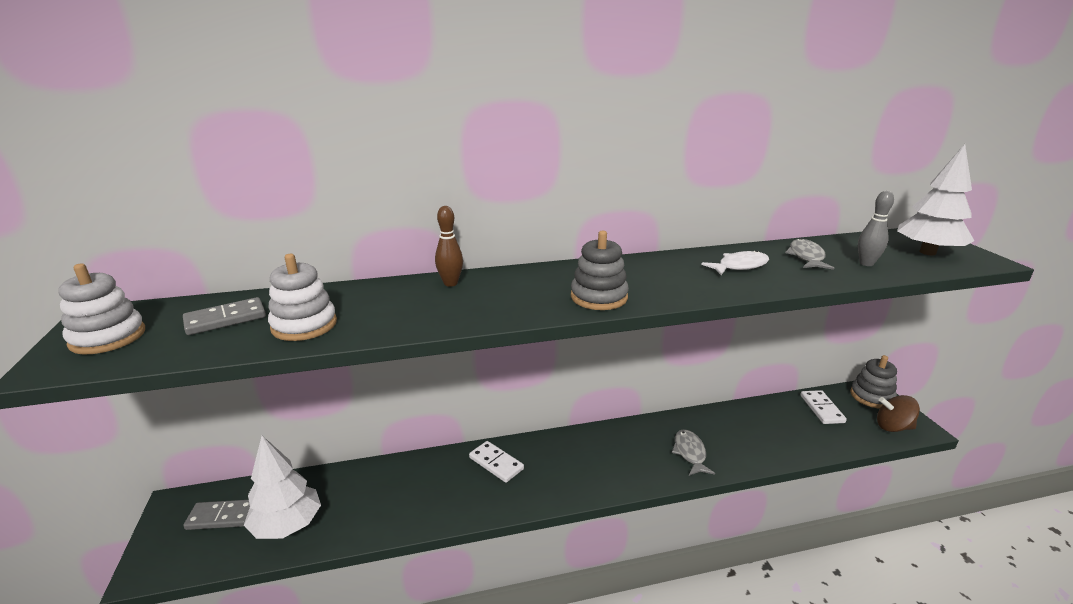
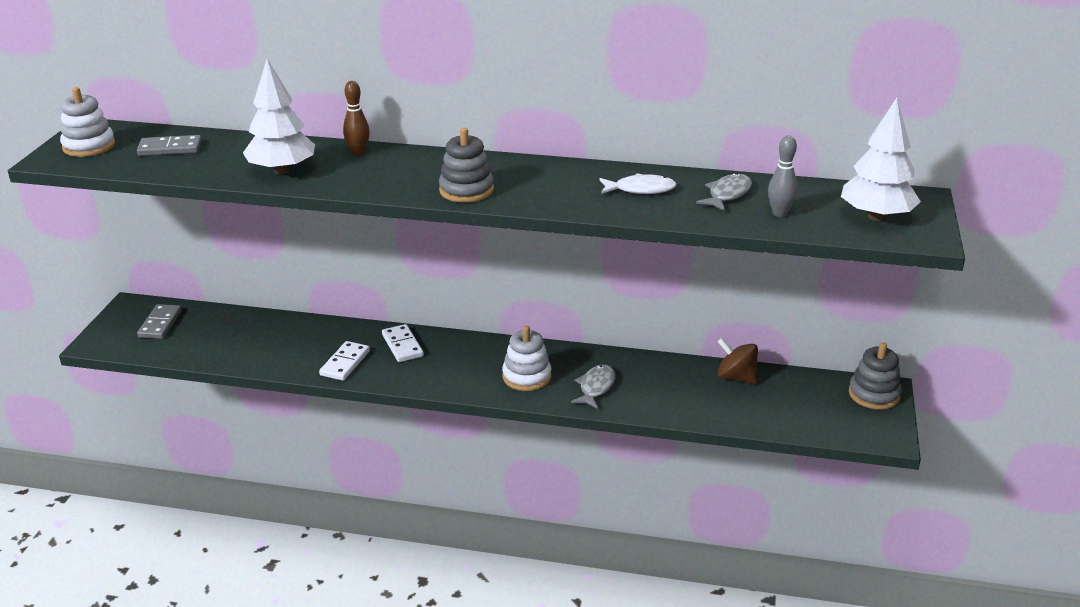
camera: 25 degrees right, 5 degrees up
grey domino [183,500,250,530] -> grey domino turned 75 degrees clockwise [137,304,182,339]
white tree [244,436,321,539] -> white tree moved to [243,59,315,174]
white stacking toy [268,254,337,341] -> white stacking toy moved to [502,326,552,391]
white domino [800,390,847,424] -> white domino moved to [319,341,370,381]
brown spinning top [877,395,920,432] -> brown spinning top moved to [717,338,758,384]

